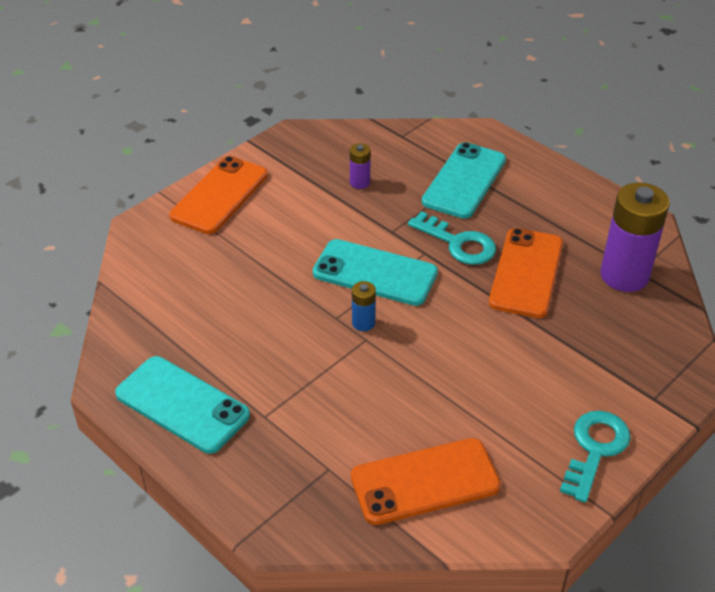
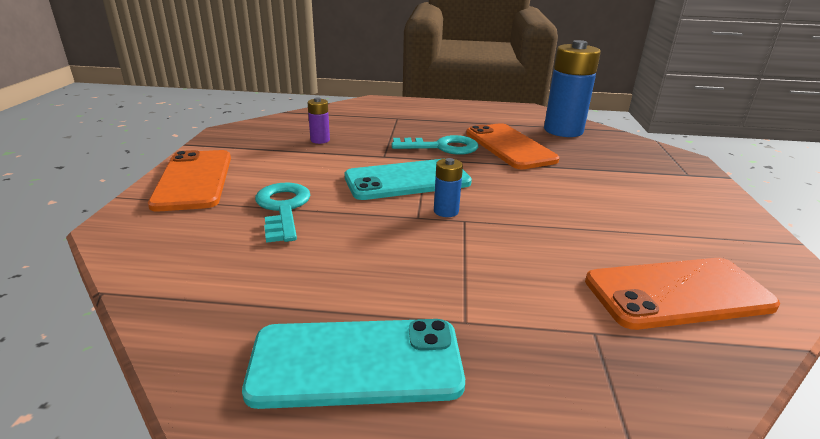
camera: 40 degrees left, 15 degrees down
orange phone [351,438,501,525] -> orange phone turned 45 degrees clockwise [585,258,780,330]
turquoise phone [422,142,506,219] -> none
turquoise key [560,411,631,503] -> turquoise key moved to [255,183,311,243]
purple battery [600,182,670,292] -> blue battery [544,40,601,137]

